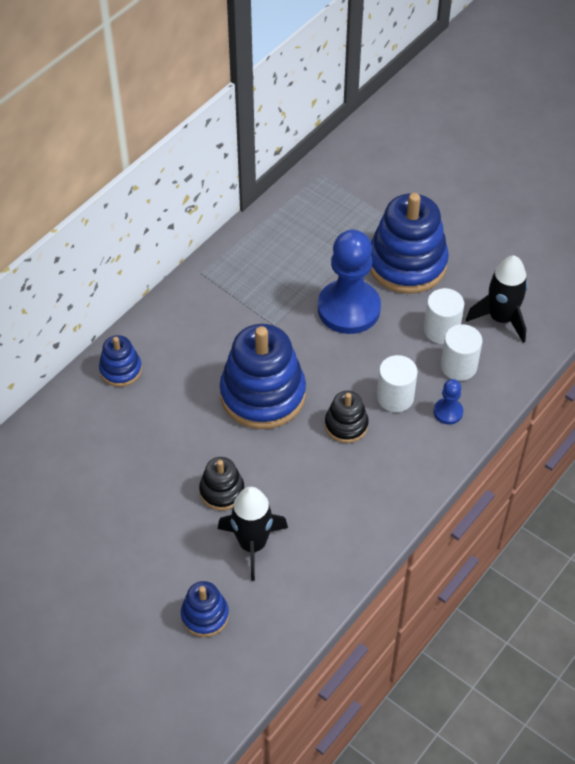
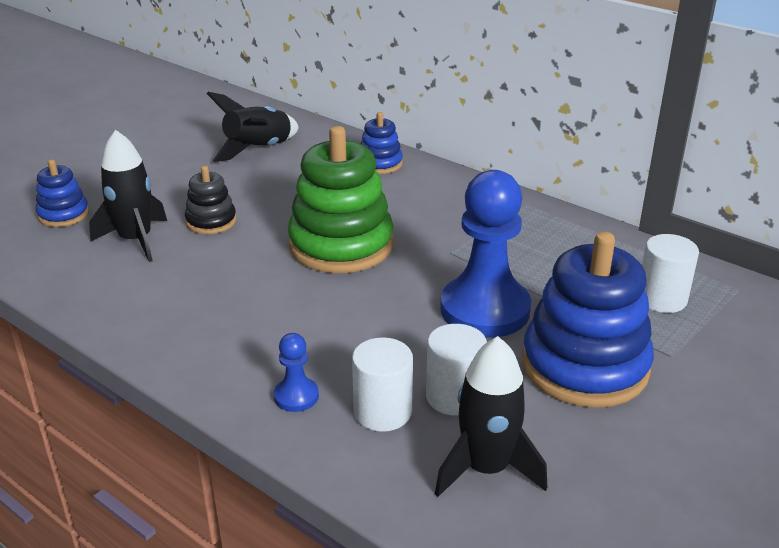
camera: 90 degrees right, 20 degrees down
blue stacking toy [220,324,306,429] -> green stacking toy [288,126,394,273]
black stacking toy [325,390,369,443] -> none
white cylinder [377,355,418,412] -> white cylinder moved to [642,234,699,313]
none -> black rocket [207,92,299,162]

